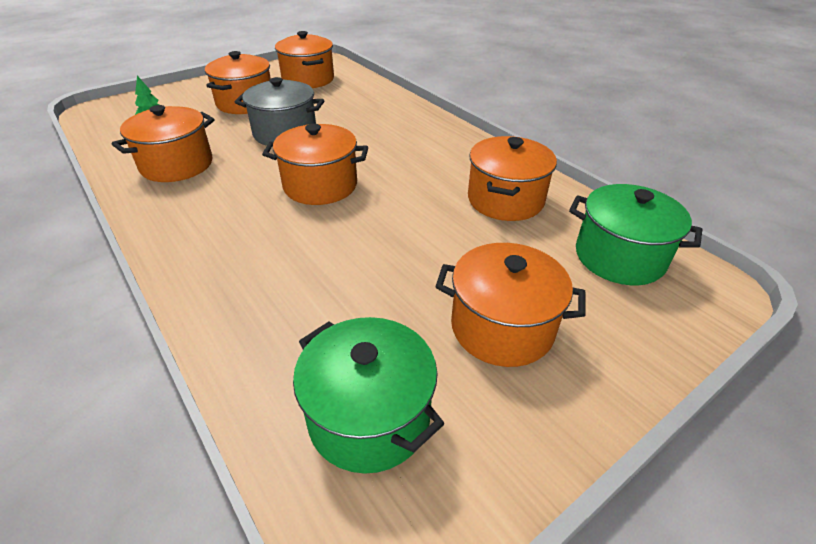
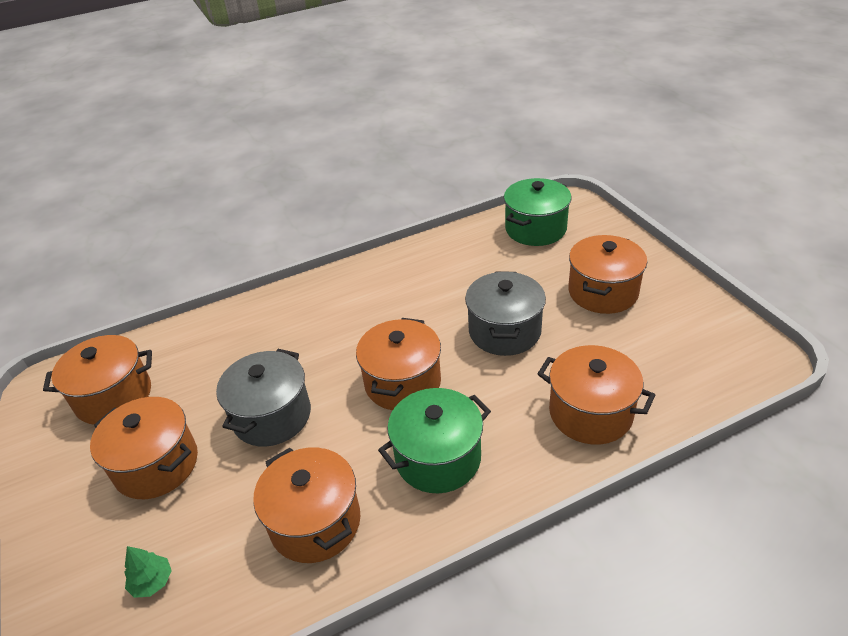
camera: 75 degrees left, 0 degrees up
green pot [293,317,444,474] -> green pot moved to [378,388,491,493]
orange pot [468,136,557,221] -> orange pot moved to [537,345,655,444]
none -> grey pot [465,272,546,356]

